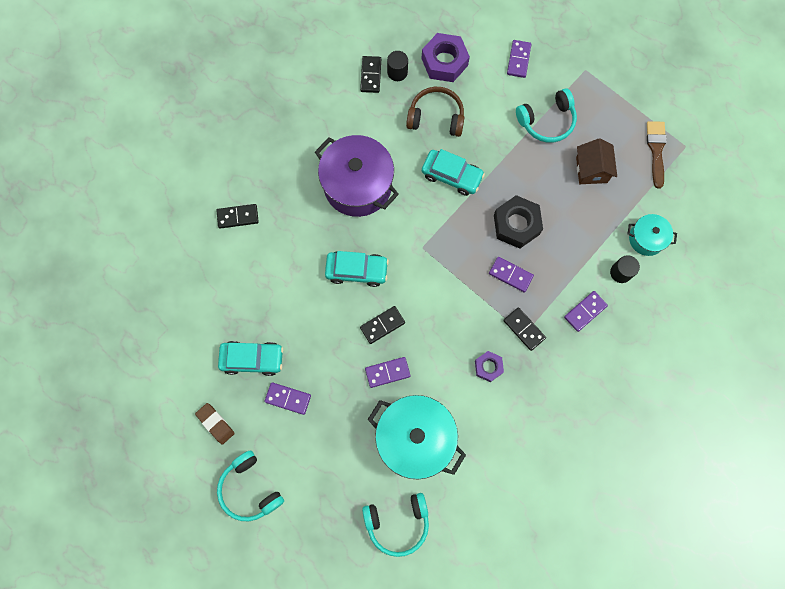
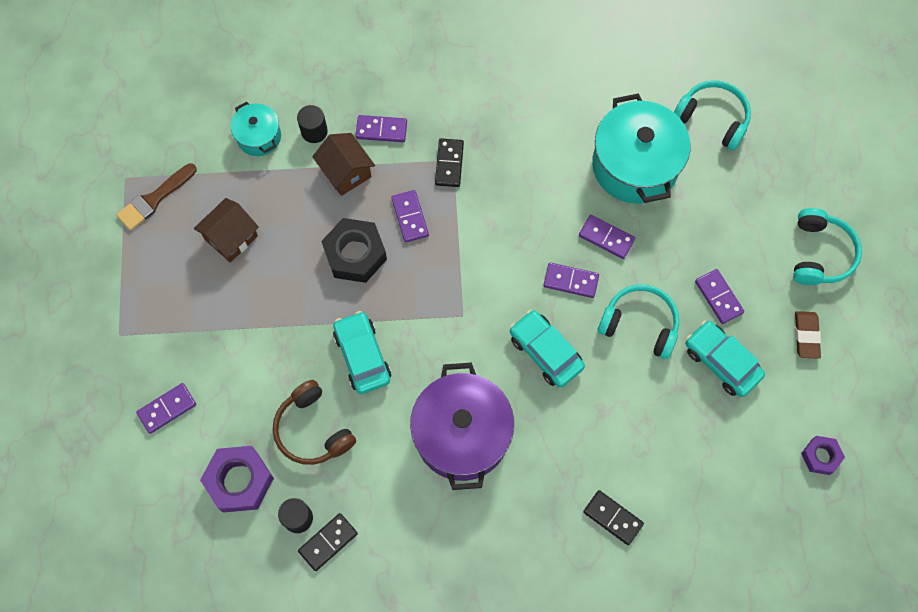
camera: 135 degrees left, 5 degrees down
black domino [360,306,405,344] -> purple domino [543,262,599,298]
purple nut [475,351,504,382] -> purple nut moved to [801,436,845,475]
turquoise headphones [516,88,577,143] -> turquoise headphones moved to [598,284,679,359]
none -> brown house [312,133,375,196]

